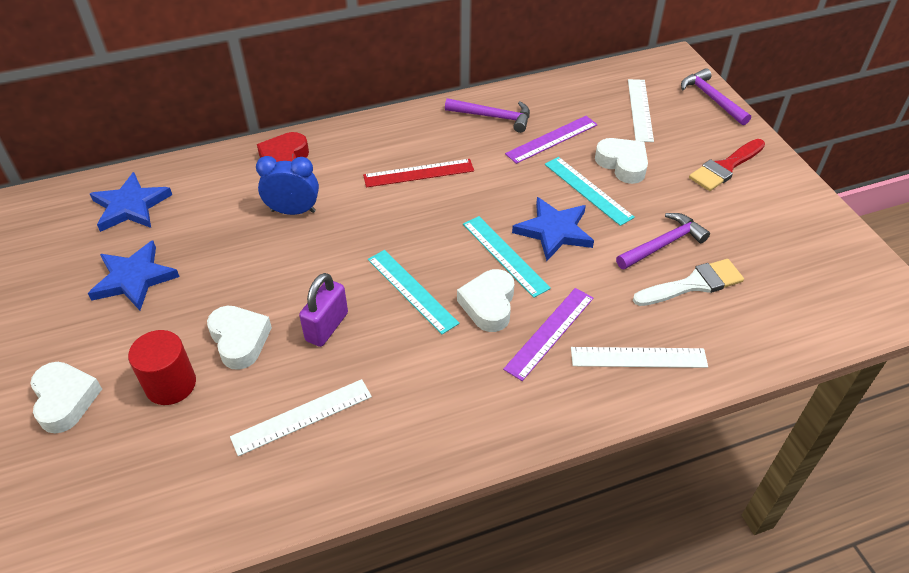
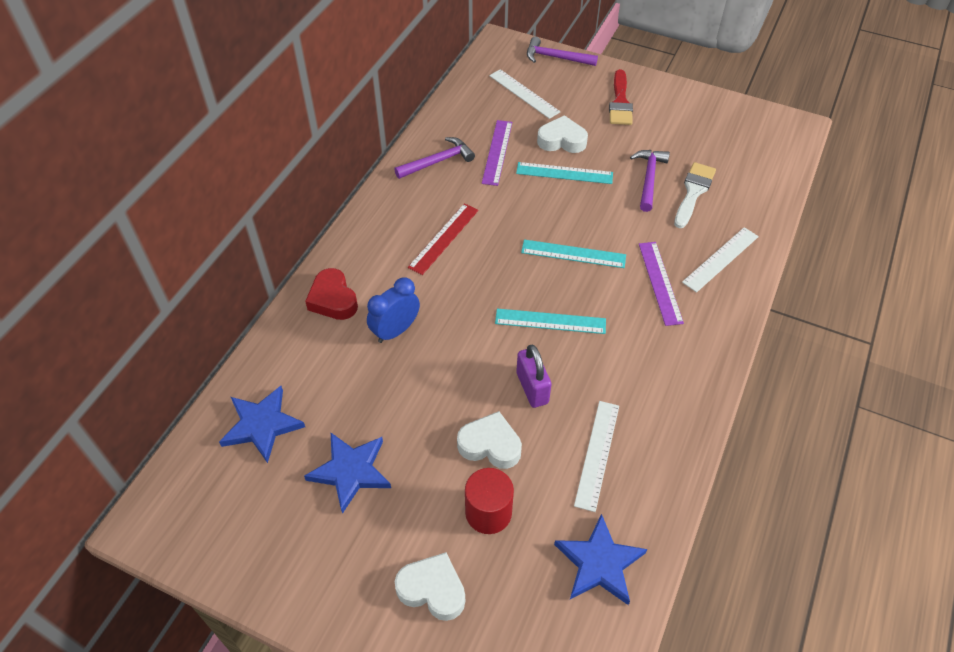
camera: 45 degrees left, 5 degrees up
white heart [457,269,514,332] -> none
blue star [512,197,594,261] -> blue star moved to [554,514,647,605]

